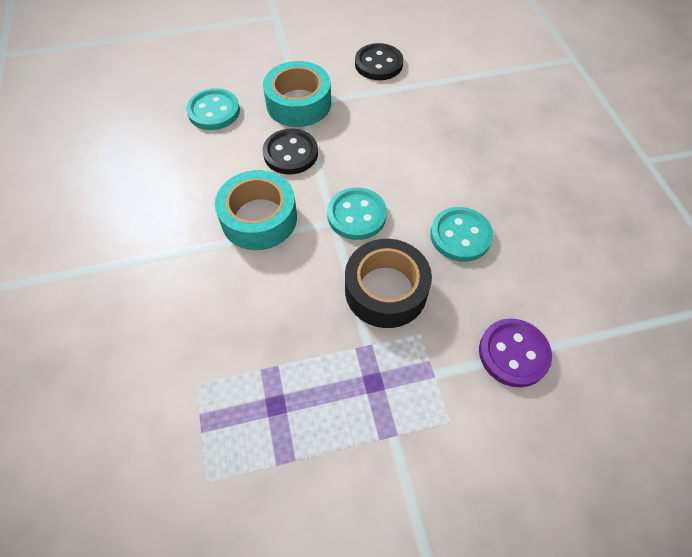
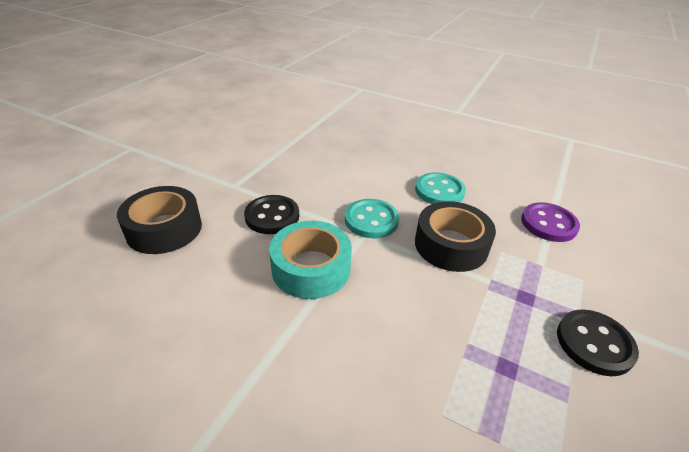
camera: 50 degrees left, 20 degrees down
turquoise button [186,88,240,130] -> black tape [117,186,202,254]
turquoise tape [263,61,331,127] -> none
black button [355,43,403,80] -> black button moved to [557,309,639,376]

